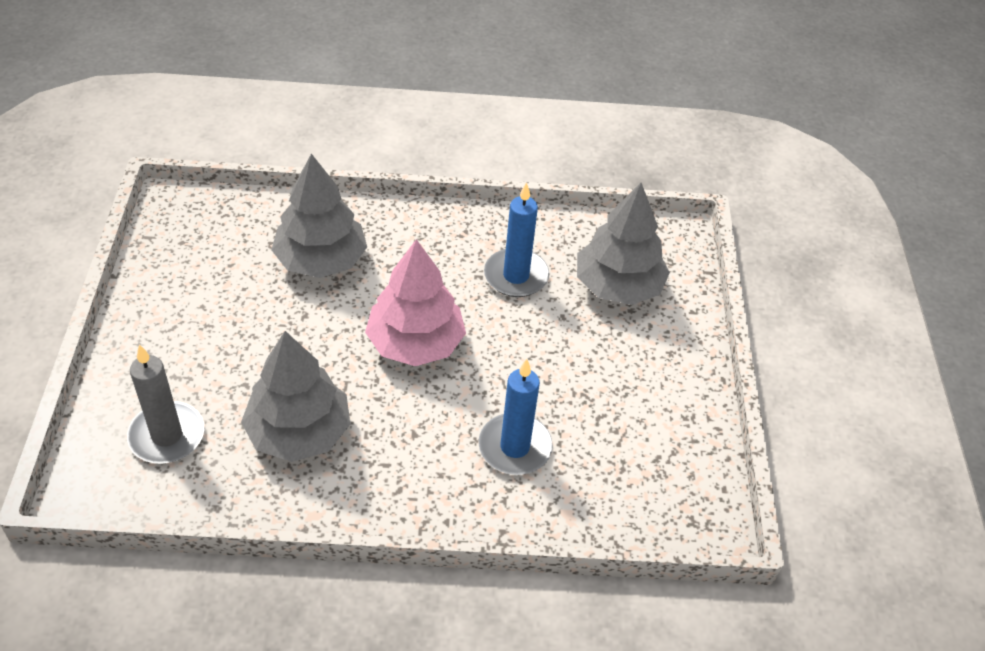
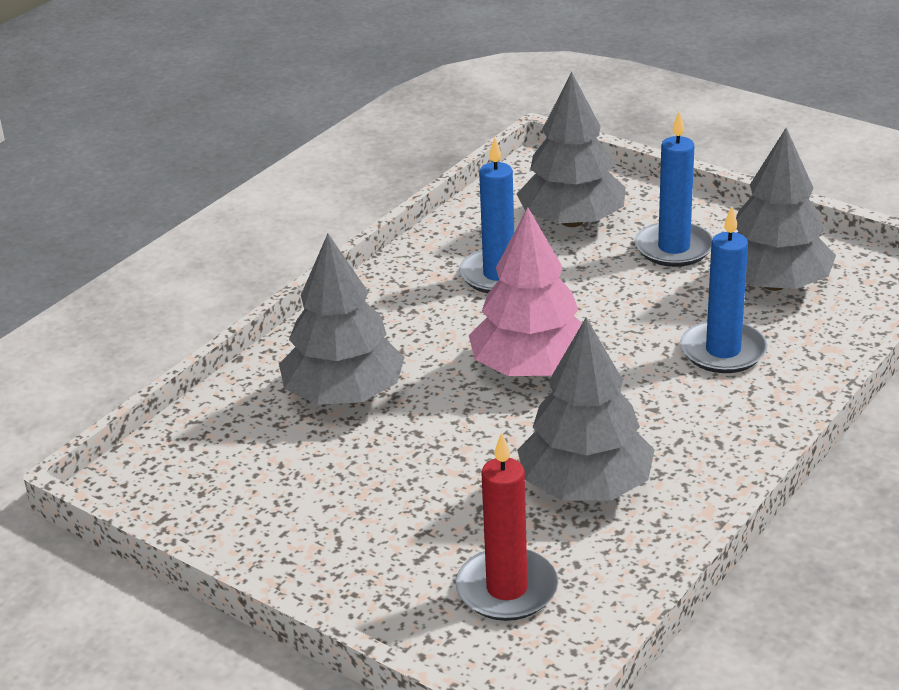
camera: 50 degrees left, 15 degrees down
grey candle [127,344,204,464] -> red candle [456,432,558,621]
none -> blue candle [635,111,713,267]
none -> grey tree [736,128,836,291]

